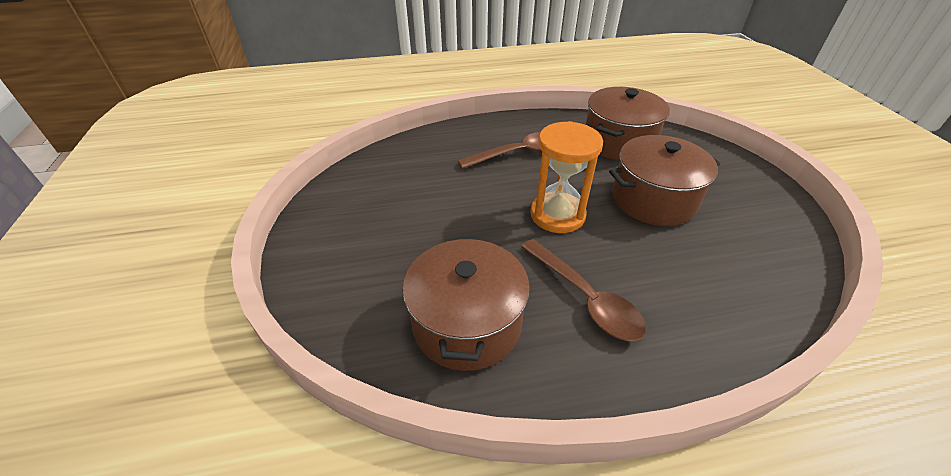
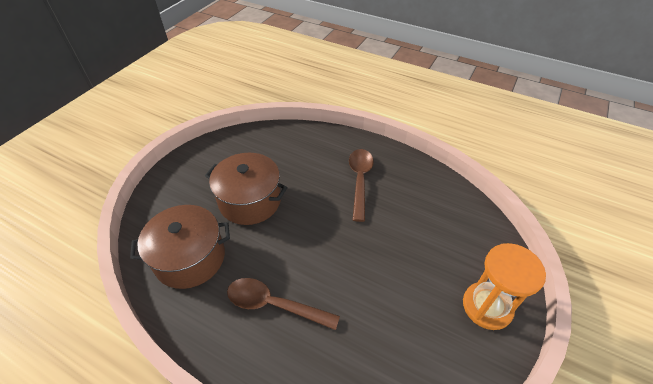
camera: 140 degrees left, 5 degrees up
brown pot [403,237,530,371] -> none
orange hourglass [530,121,603,233] -> orange hourglass moved to [463,243,546,330]

